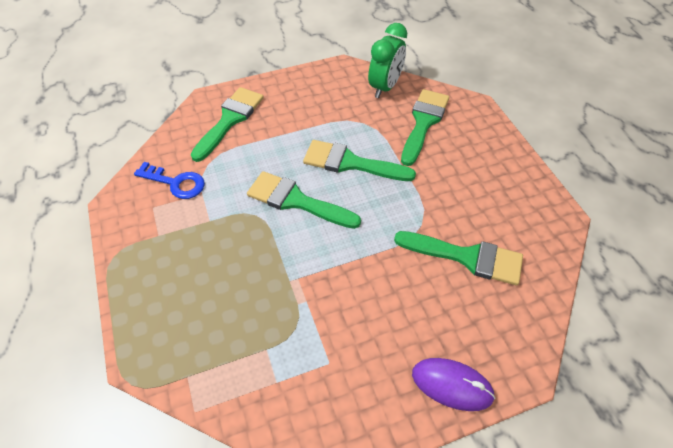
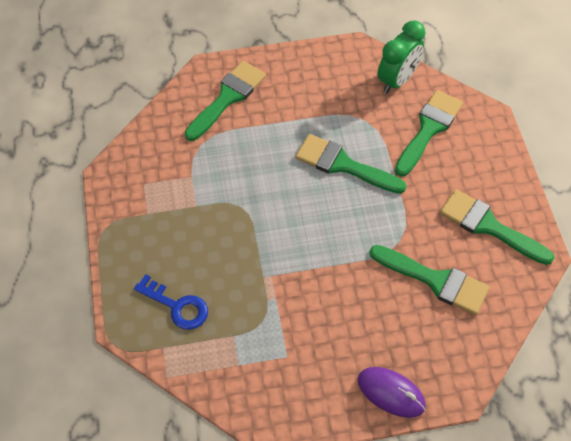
camera: 10 degrees right, 5 degrees up
blue key [134,162,205,199] -> blue key moved to [134,274,208,330]
green brush [247,171,361,229] -> green brush moved to [440,189,554,265]

